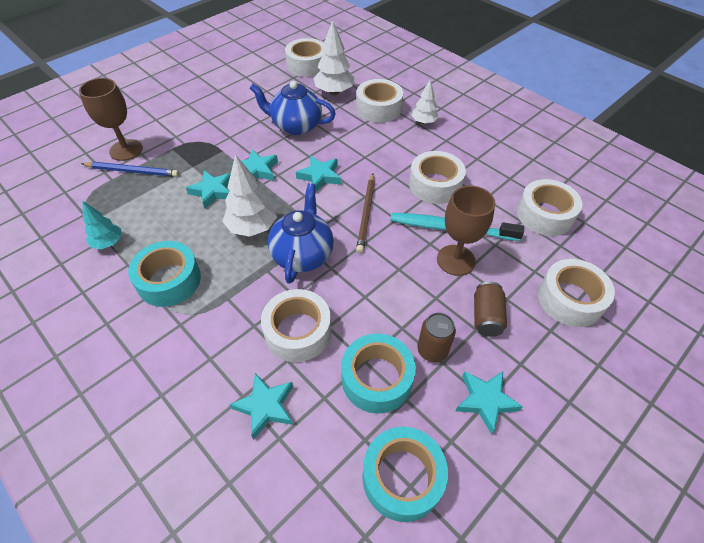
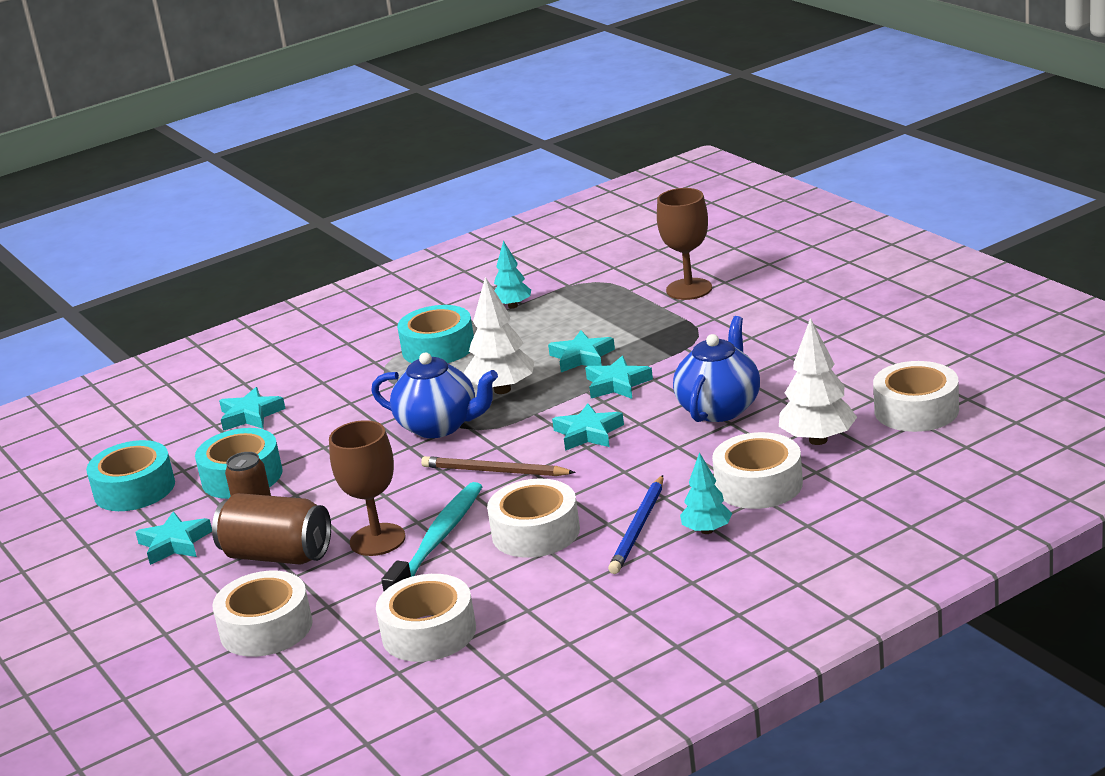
camera: 105 degrees right, 25 degrees down
blue pencil [81,162,179,177] -> blue pencil moved to [608,475,663,574]
white tape [261,289,331,362] -> none
white tree [411,79,439,124] -> turquoise tree [680,452,732,534]
brown can [474,282,507,337] -> brown can [212,493,331,565], size x1.61

